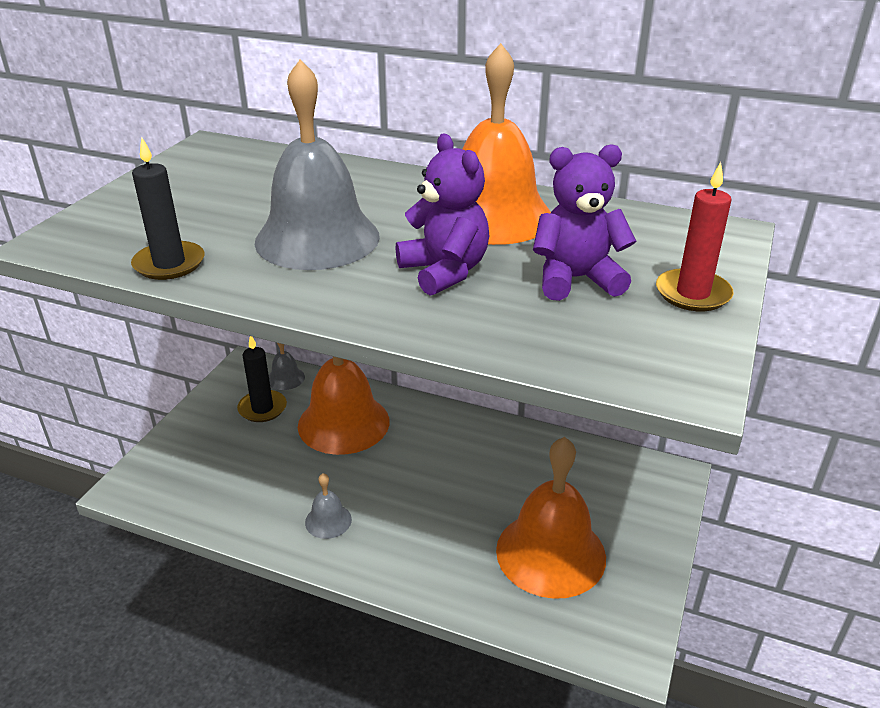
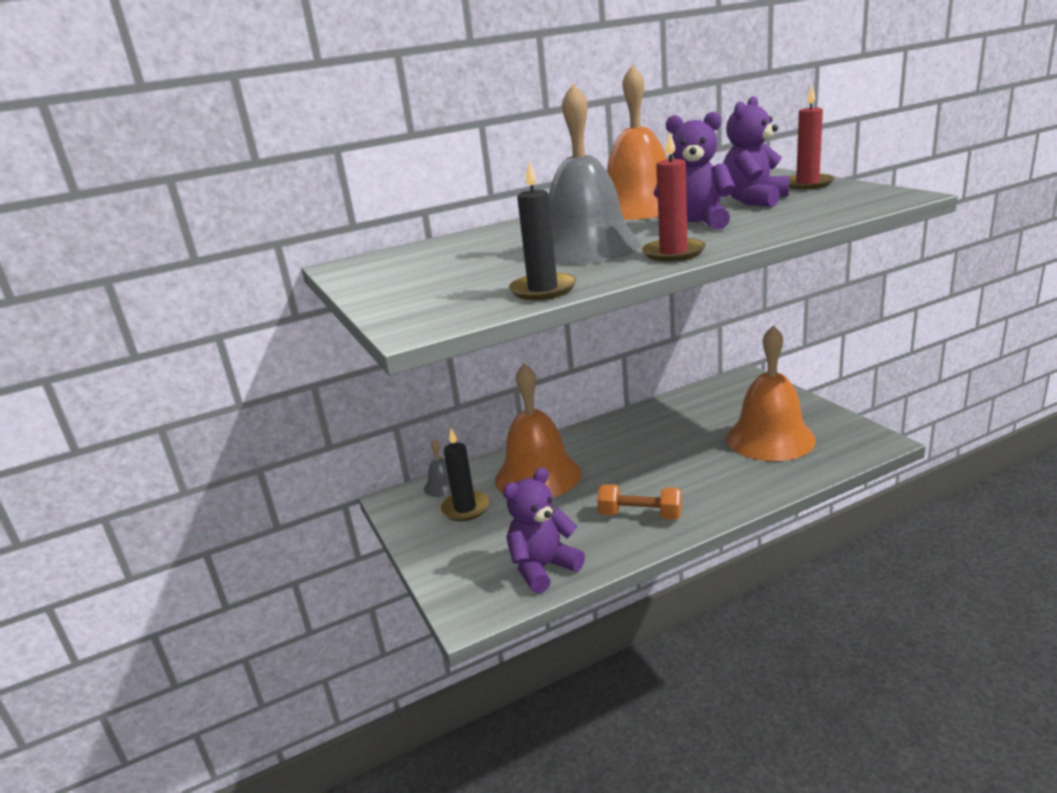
camera: 45 degrees left, 10 degrees down
grey bell [305,473,352,539] -> orange dumbbell [597,484,682,520]
none -> purple teddy bear [503,467,585,594]
none -> red candle [642,132,706,261]

